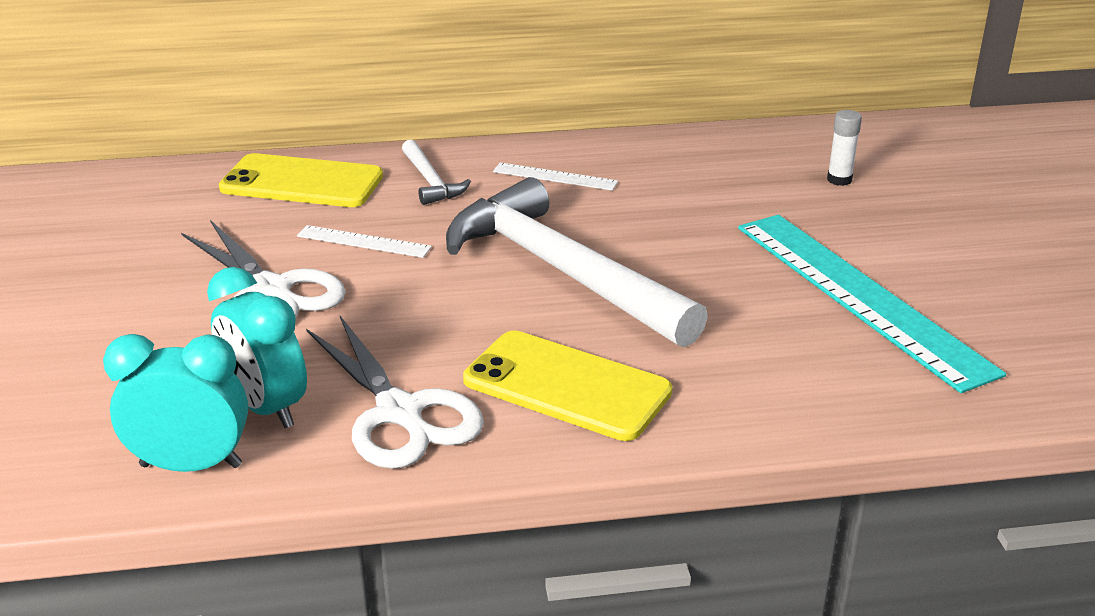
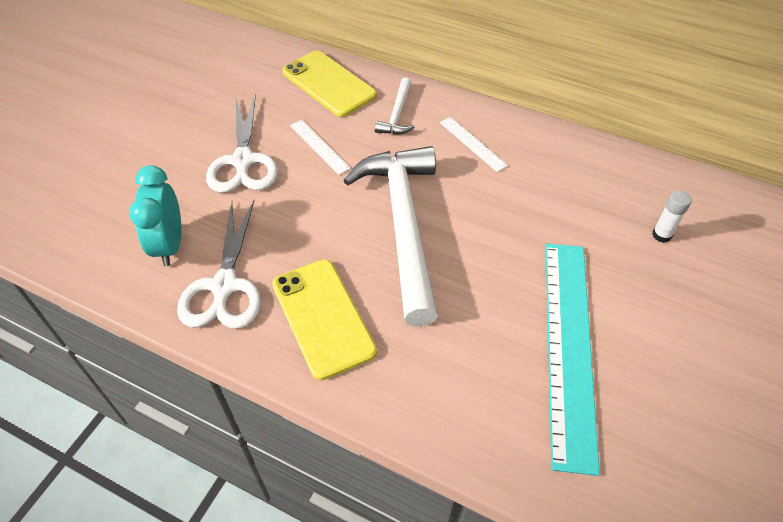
camera: 35 degrees right, 20 degrees up
turquoise clock [103,334,248,472] -> none

